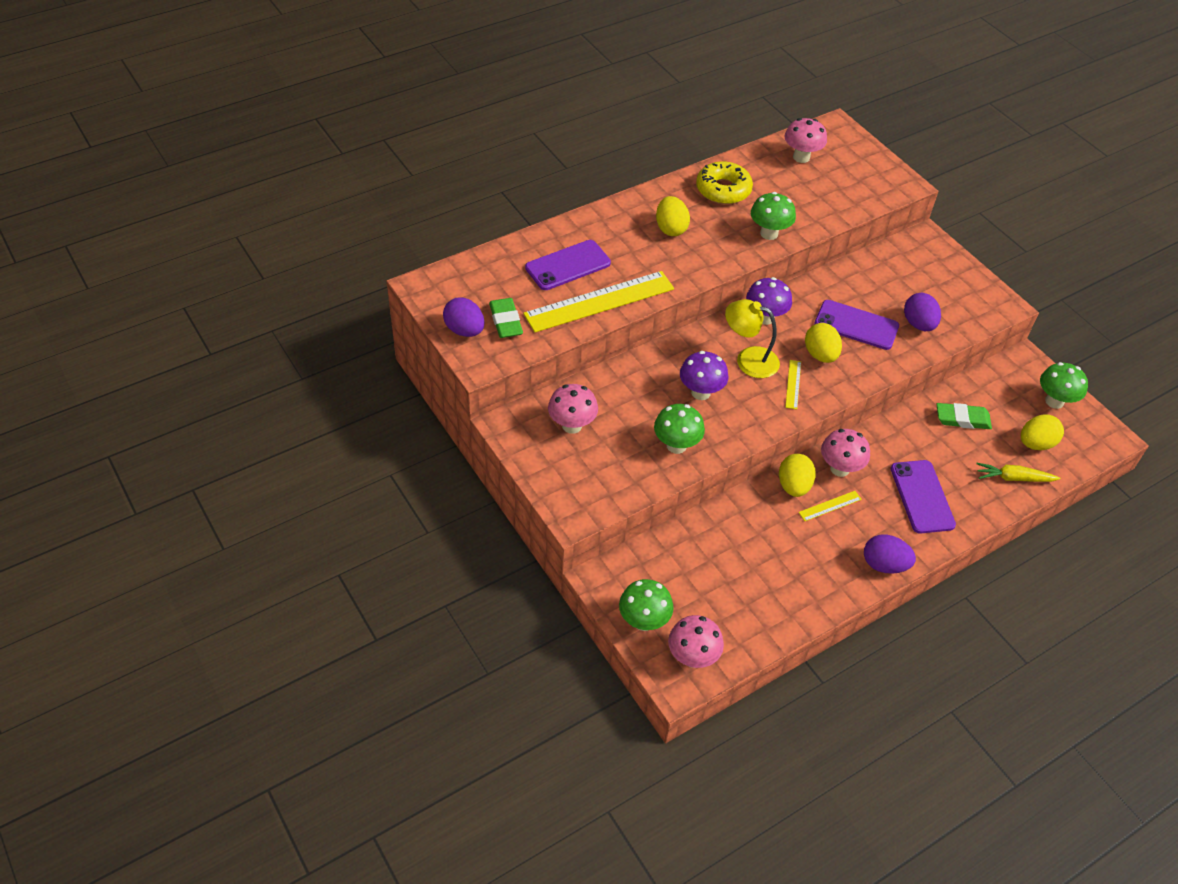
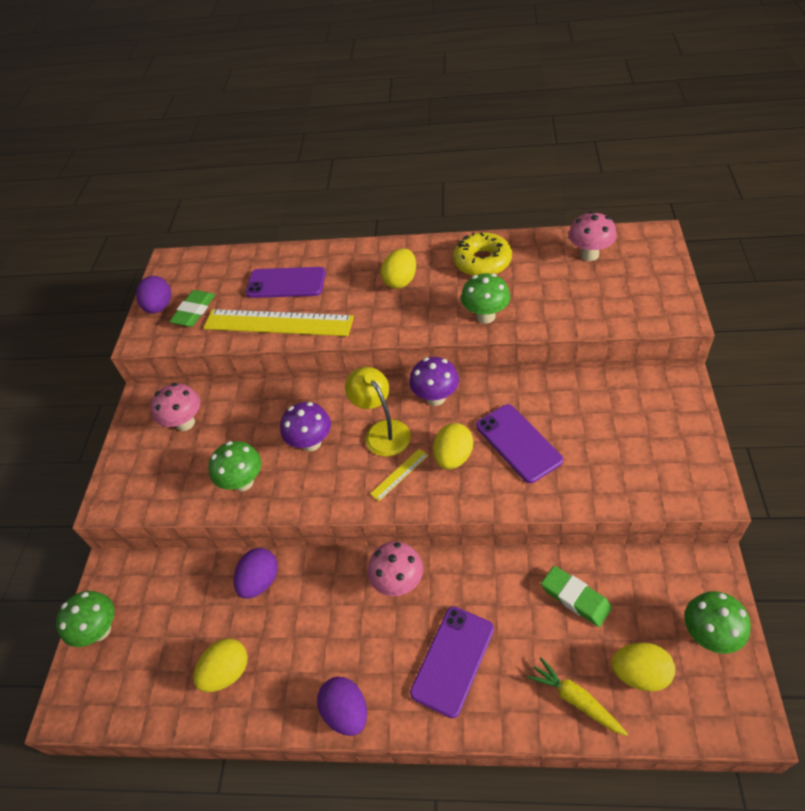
camera: 45 degrees right, 0 degrees up
pink mushroom [668,615,724,668] -> none
yellow egg [779,454,816,497] -> yellow egg moved to [193,639,248,692]
yellow ruler [798,491,862,521] -> none
purple egg [904,293,941,331] -> purple egg moved to [234,548,278,599]

